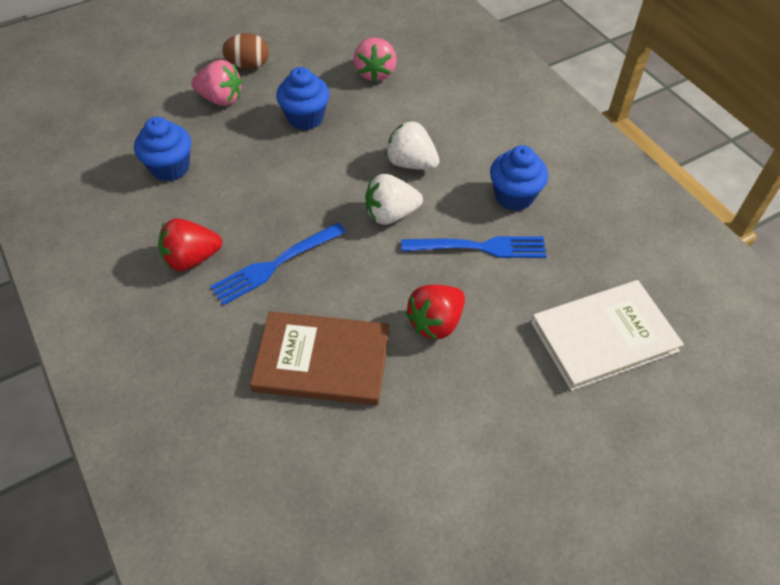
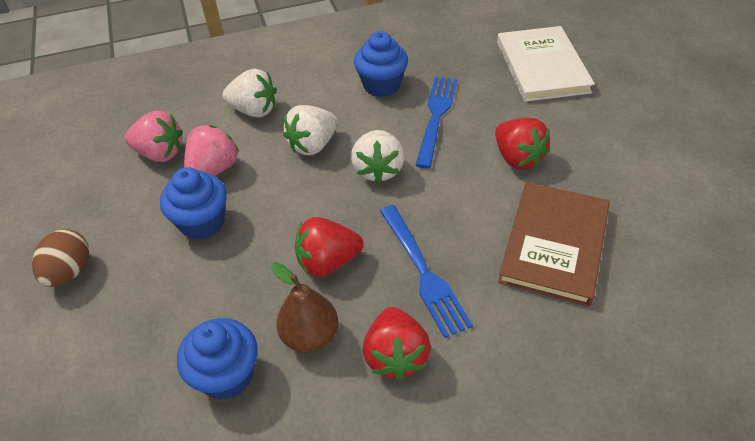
camera: 75 degrees left, 5 degrees down
pink strawberry [191,60,242,106] -> pink strawberry moved to [184,125,239,176]
none -> white strawberry [222,69,277,118]
none -> brown pear [270,262,338,353]
none -> red strawberry [295,217,364,277]

